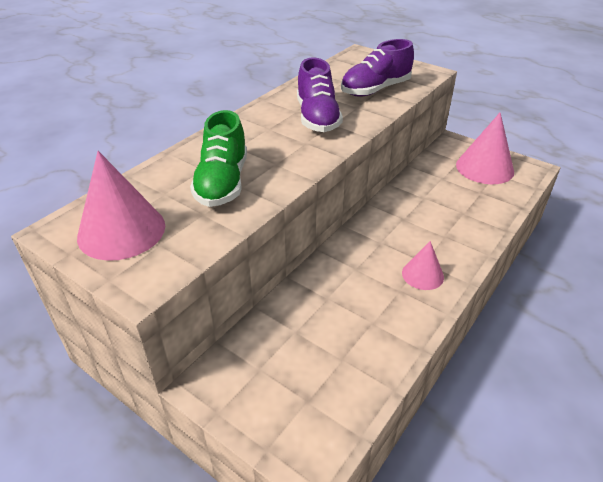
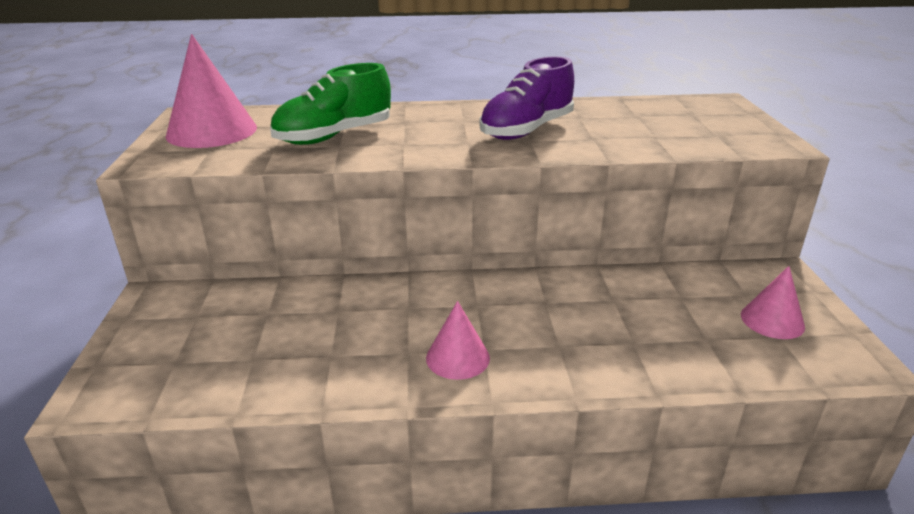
camera: 50 degrees right, 10 degrees down
purple shoe [341,39,414,97] -> none
pink cone [456,112,514,184] -> pink cone [741,266,805,339], size x0.58

